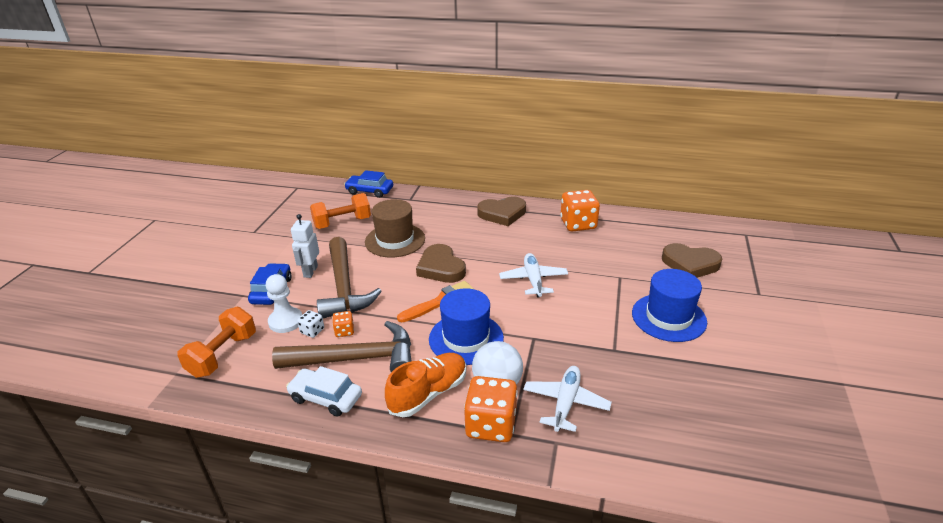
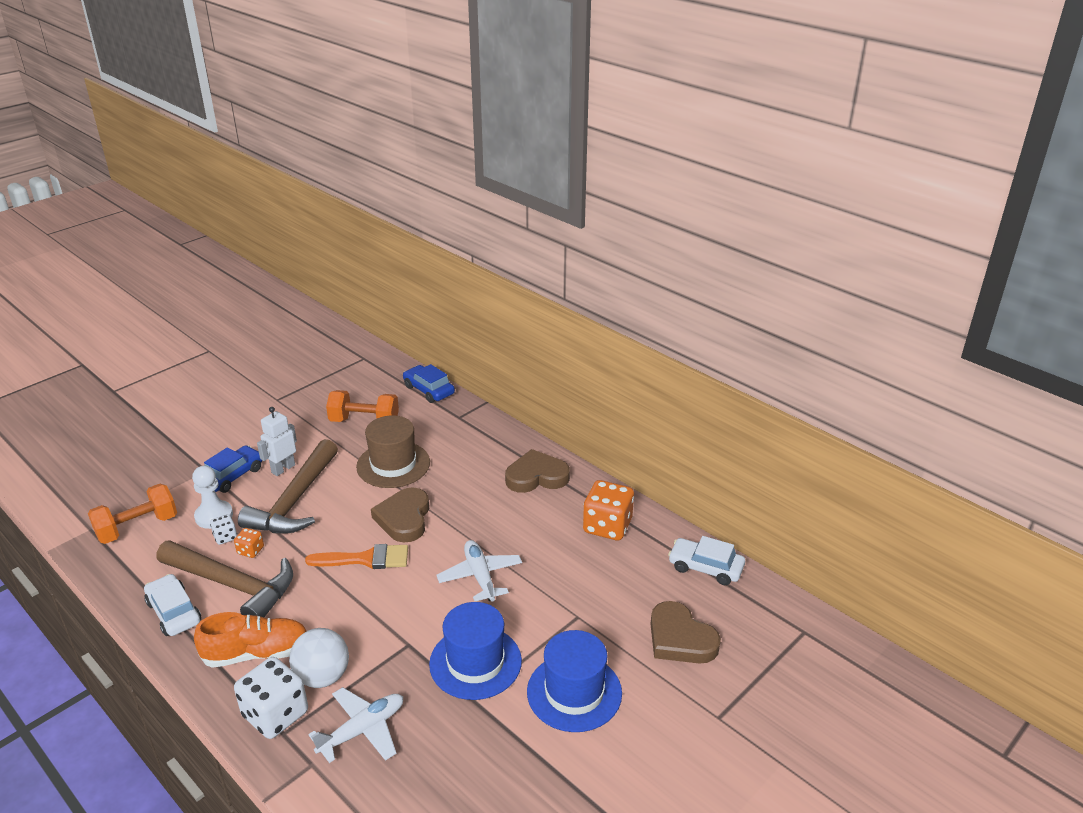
camera: 30 degrees right, 0 degrees up
blue hat [429,288,504,365] -> blue hat moved to [429,602,522,700]
orange dice [464,376,518,442] -> white dice [234,657,308,739]
brown heart [477,197,526,226] -> brown heart turned 150 degrees clockwise [505,449,570,493]
white plane [499,253,568,298] -> white plane turned 45 degrees counterclockwise [436,540,522,602]
none -> white car [668,536,745,585]

